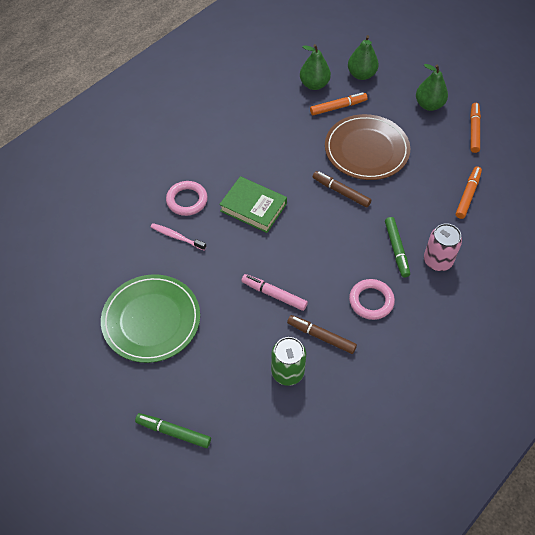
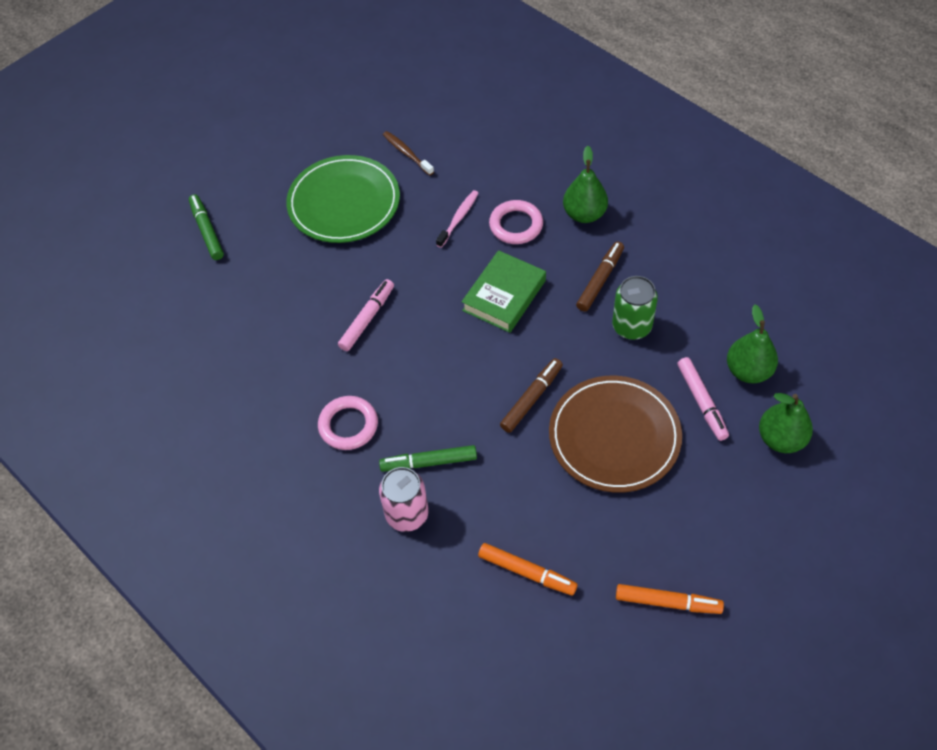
camera: 95 degrees right, 0 degrees up
green marker [135,413,211,448] -> green marker turned 45 degrees counterclockwise [189,194,224,260]
green can [271,337,306,386] -> green can moved to [612,276,658,340]
brown marker [287,315,357,354] -> brown marker moved to [576,241,624,312]
orange marker [310,92,368,115] -> pink marker [677,357,729,441]
green pear [416,64,448,111] -> green pear moved to [563,146,608,223]
none -> brown toothbrush [383,131,434,176]

